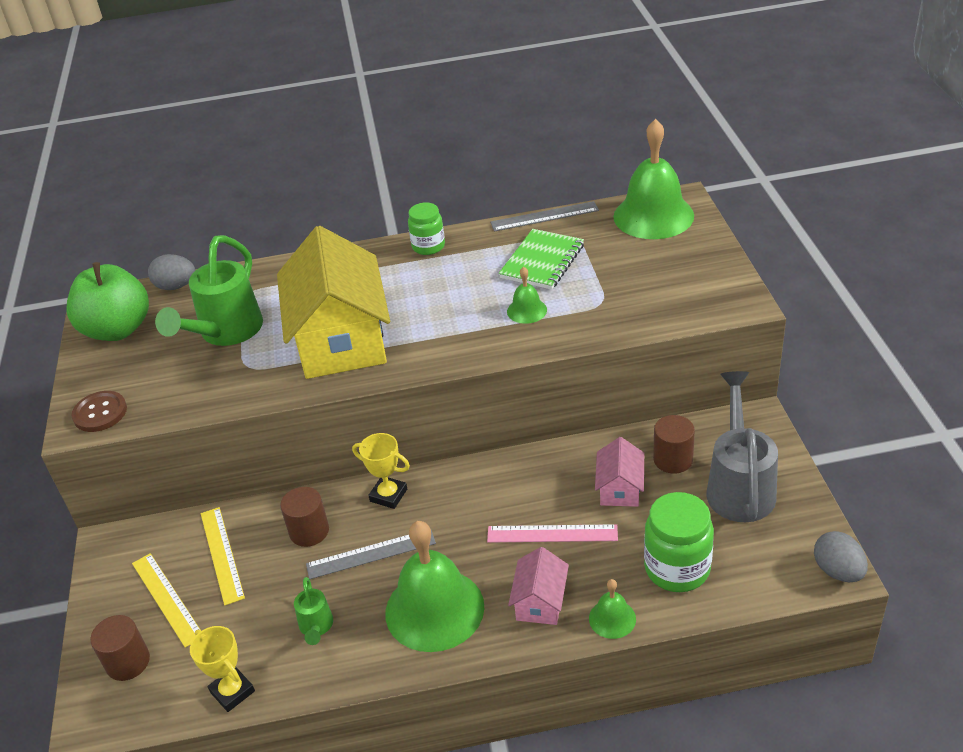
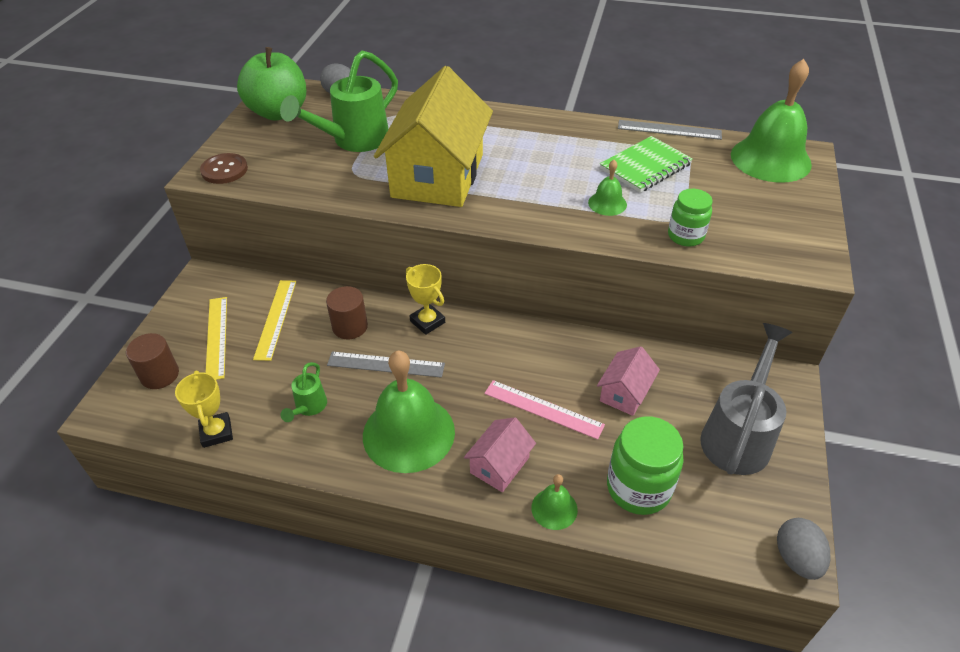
camera: 20 degrees right, 5 degrees up
green jar [408,202,445,255] -> green jar moved to [668,189,712,247]
brown cylinder [653,415,695,474] -> none

